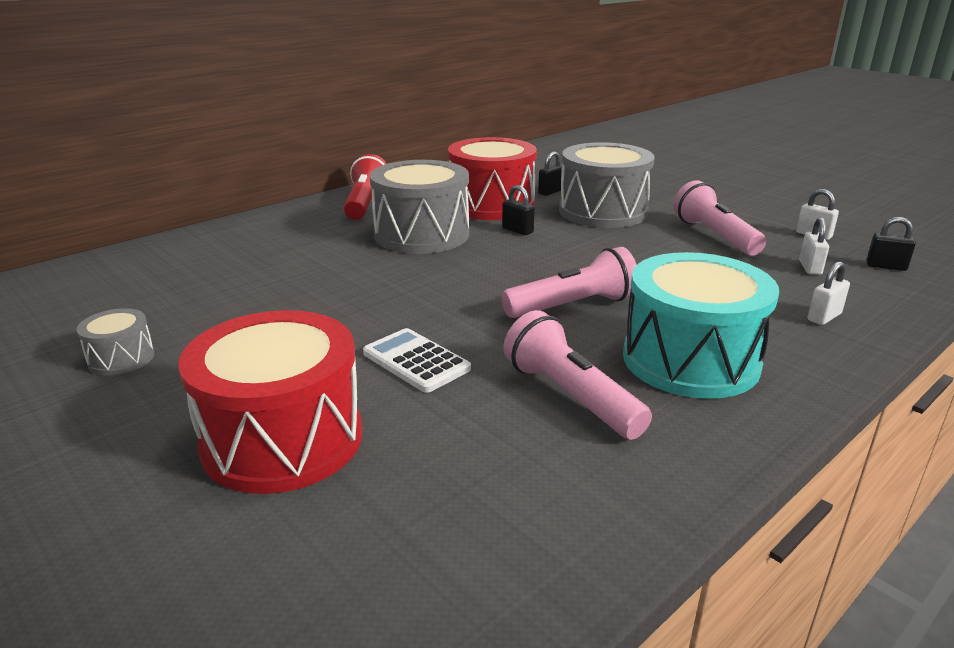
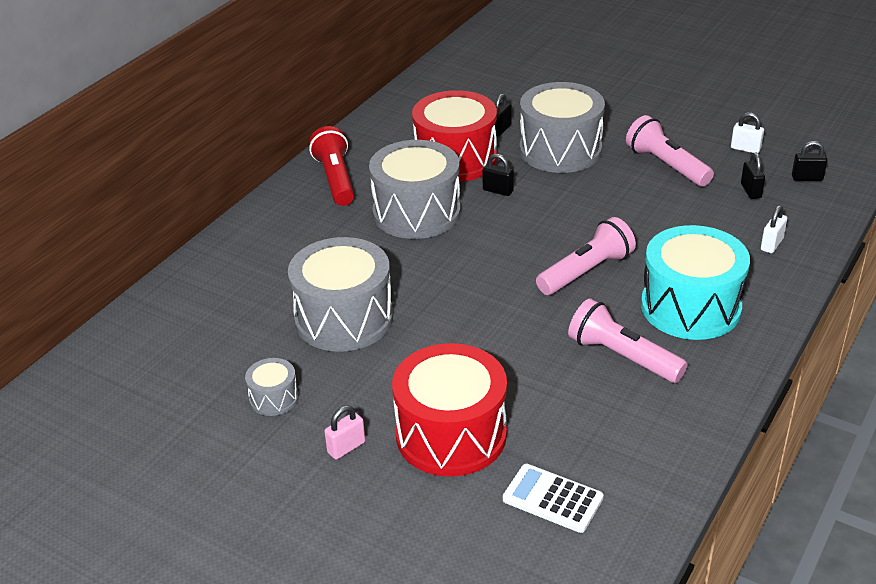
camera: 15 degrees left, 10 degrees up
white calculator [363,328,471,393] -> white calculator moved to [503,464,604,533]
white padlock [799,217,829,275] -> black padlock [741,153,765,199]
none -> grey drum [288,237,393,352]
none -> pink padlock [324,405,365,460]

